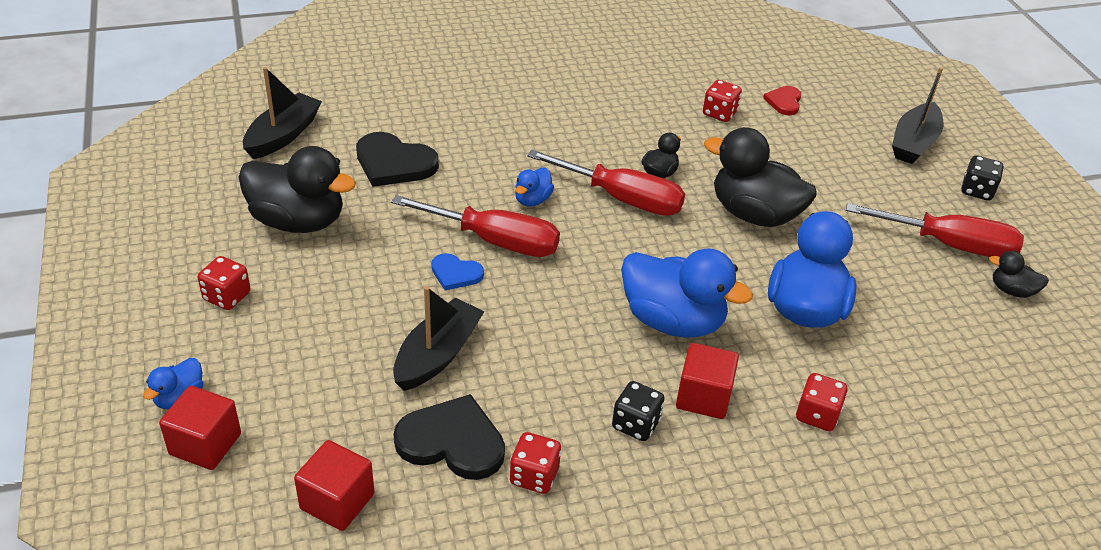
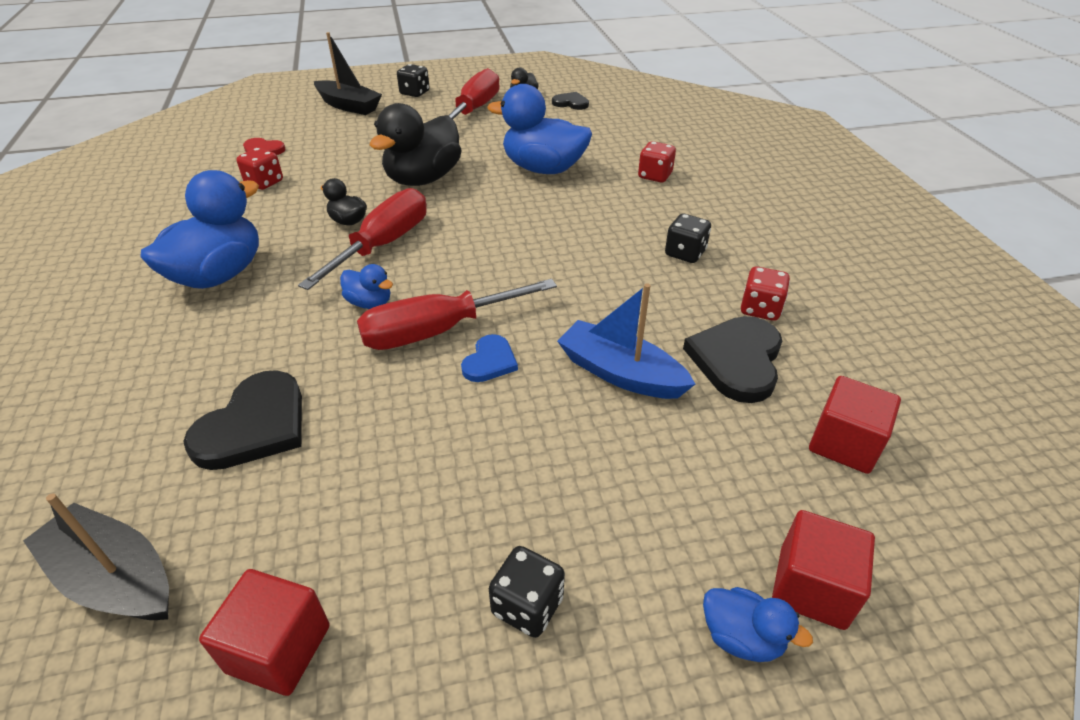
camera: 85 degrees left, 0 degrees up
red dice [198,256,250,310] -> black dice [489,546,565,638]
black duck [238,146,356,233] -> none
red screwdriver [391,195,560,257] -> red screwdriver turned 135 degrees counterclockwise [357,279,557,350]
black boat [393,286,485,391] -> blue boat [557,283,695,399]
blue duck [621,248,753,338] -> blue duck moved to [140,170,259,289]
red cube [676,343,739,419] -> red cube moved to [199,569,330,696]
none -> black heart [552,92,589,110]

